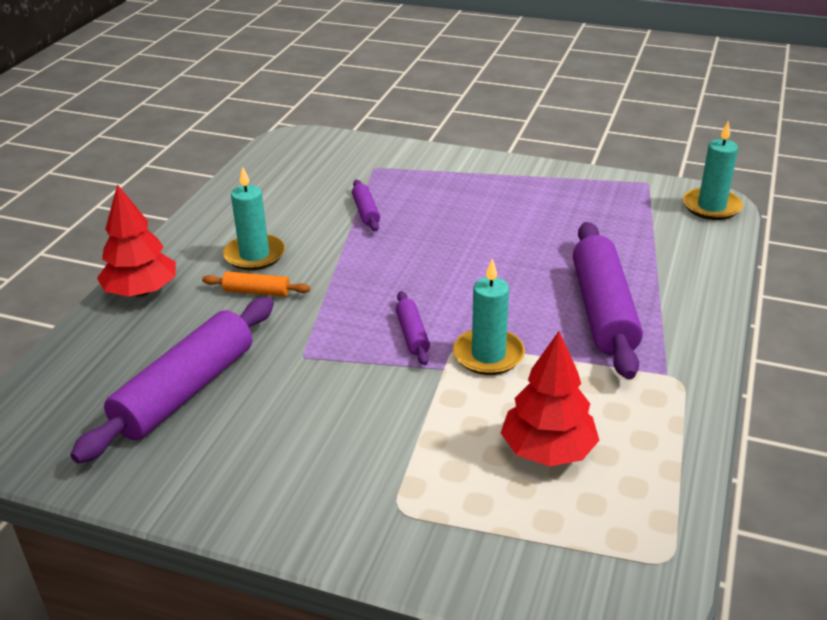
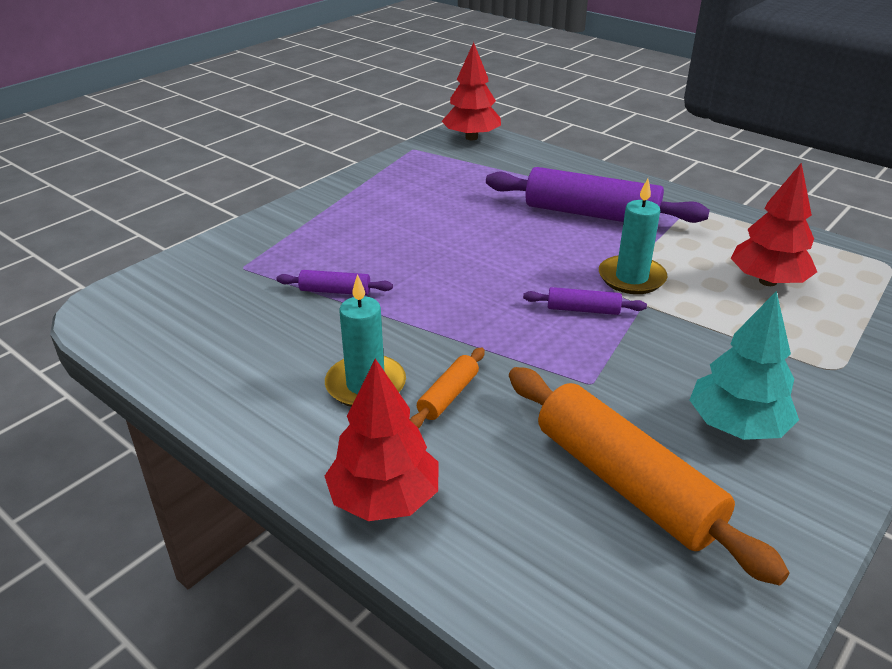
camera: 70 degrees left, 0 degrees up
purple rolling pin [70,297,274,463] -> orange rolling pin [509,367,789,585]
turquoise candle [683,121,743,220] -> red tree [442,42,501,140]
none -> turquoise tree [690,291,799,440]

